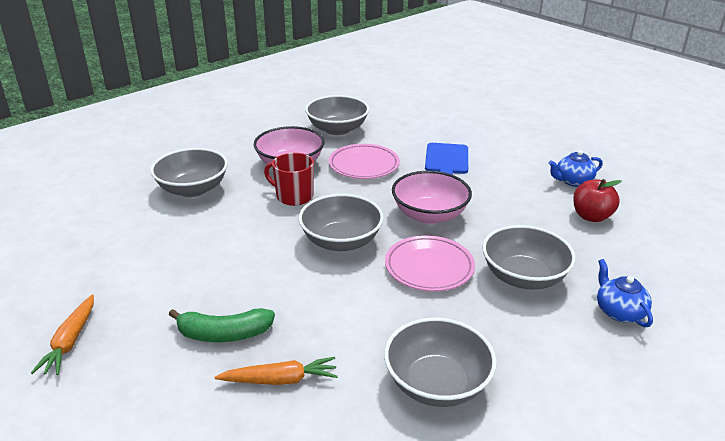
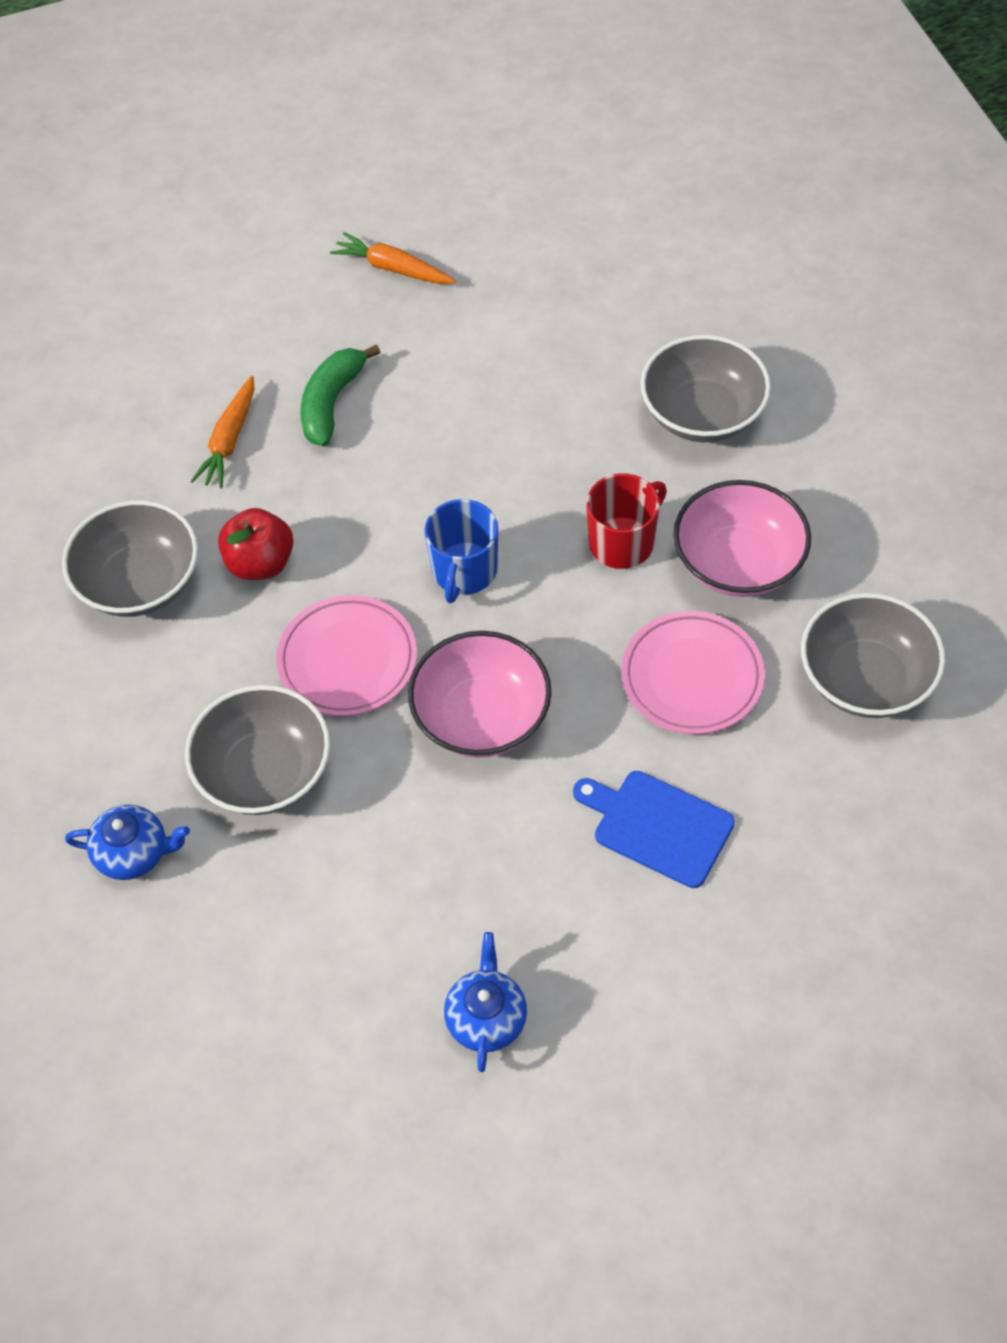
camera: 115 degrees right, 25 degrees up
grey bowl [298,194,384,251] -> blue mug [424,499,498,603]
red apple [573,179,622,222] -> red apple moved to [218,508,294,580]

